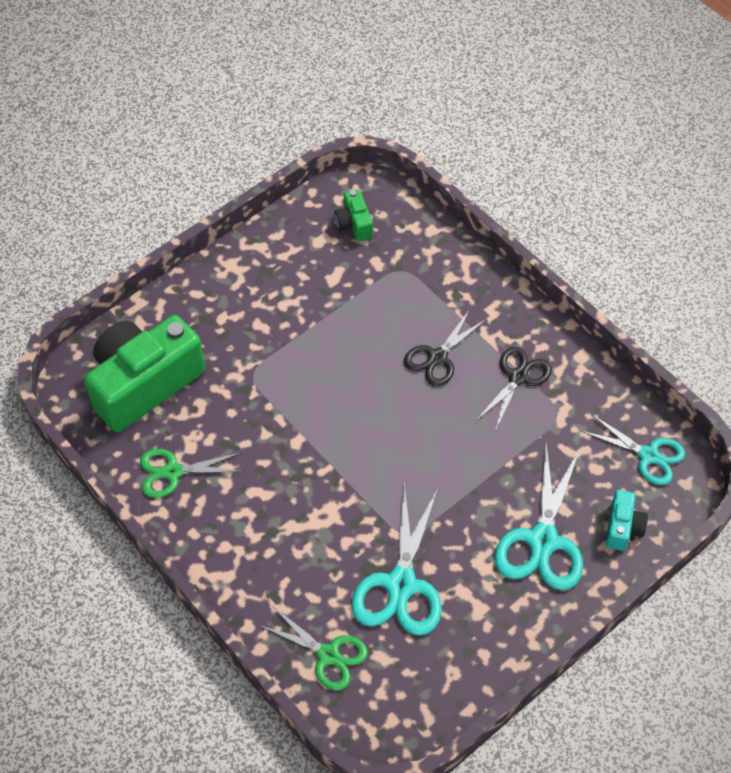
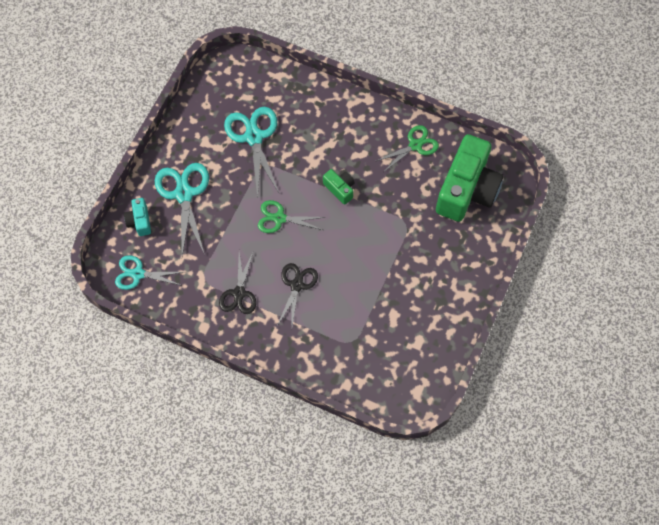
camera: 155 degrees right, 10 degrees up
green scissors [259,606,368,691] -> green scissors moved to [258,200,325,233]
green camera [334,189,373,241] -> green camera moved to [323,169,355,205]

